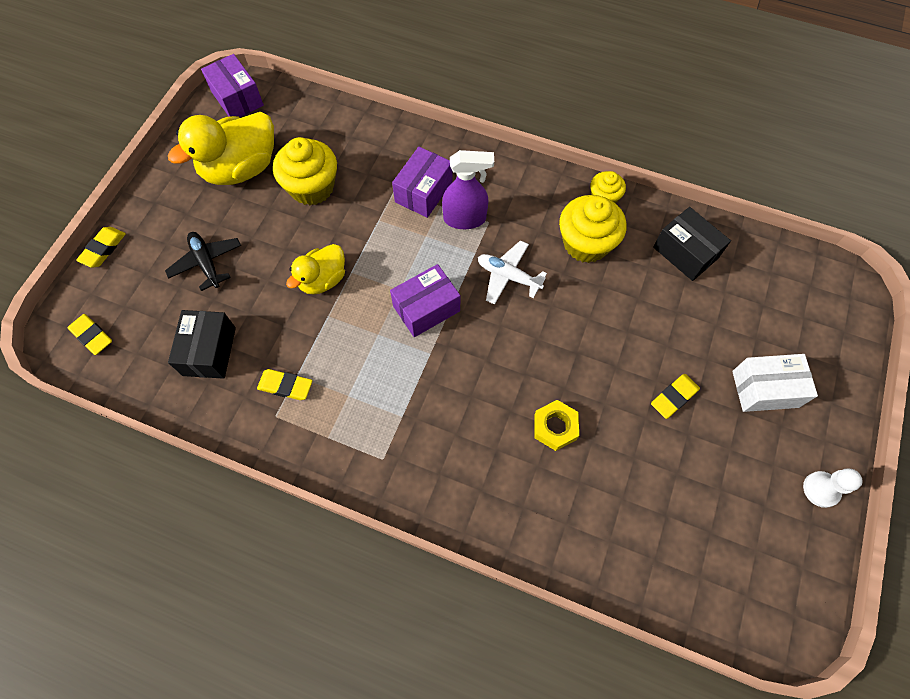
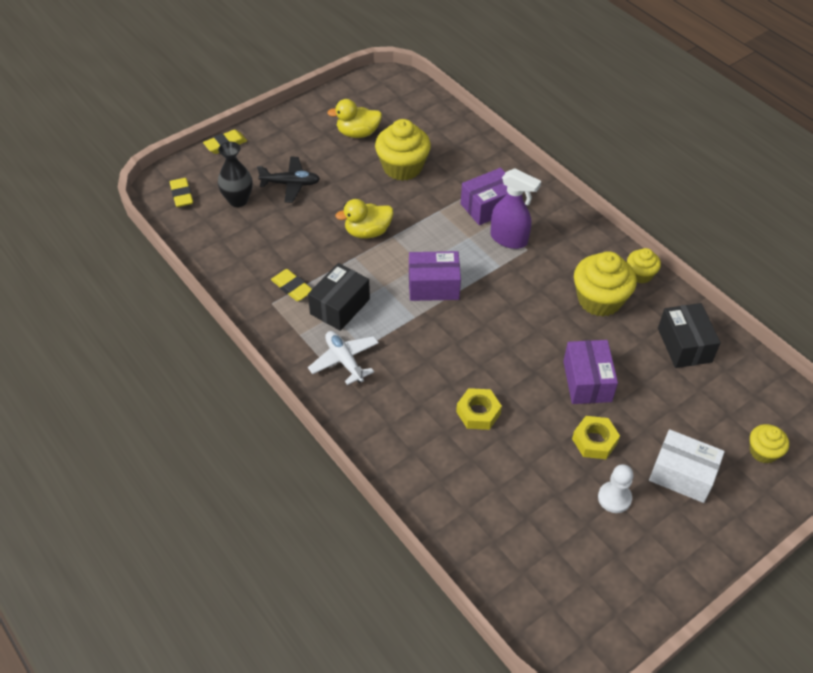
camera: 30 degrees right, 15 degrees down
black plane [165,232,241,291] -> black plane turned 90 degrees clockwise [257,157,320,203]
yellow duck [168,112,274,185] -> yellow duck [327,99,382,138], size x0.60
black box [168,310,236,379] -> black box moved to [308,263,370,331]
purple box [201,54,264,117] -> purple box moved to [563,340,618,404]
white plane [478,240,547,305] -> white plane moved to [308,331,379,385]
yellow eraser [651,374,700,419] -> yellow nut [572,416,620,459]
white pawn [803,468,863,508] -> white pawn moved to [598,464,633,513]
none -> black vase [218,142,253,207]
none -> yellow cupcake [750,424,789,464]

